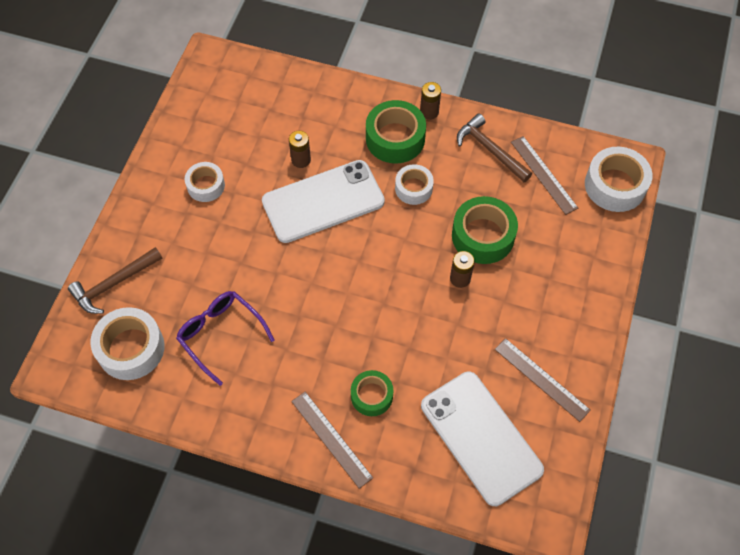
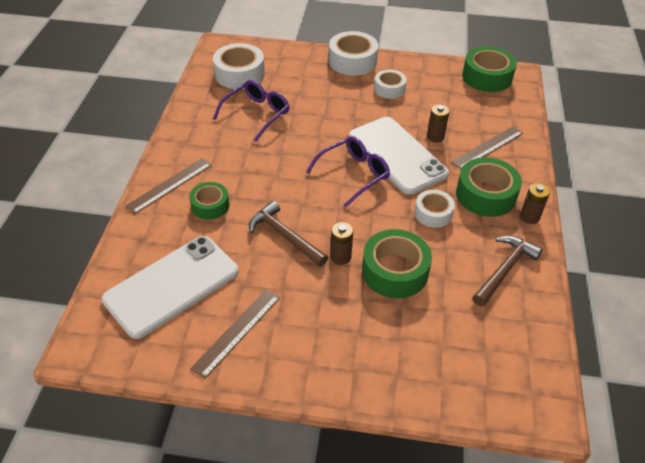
camera: 80 degrees right, 15 degrees down
brown hammer [68,247,163,314] -> brown hammer moved to [249,201,328,267]
brown ruler [511,136,578,215] -> brown ruler moved to [451,126,523,169]
white tape [585,147,652,212] -> white tape moved to [329,31,379,76]
none -> purple glasses [306,136,390,207]
none -> green tape [462,46,517,92]

